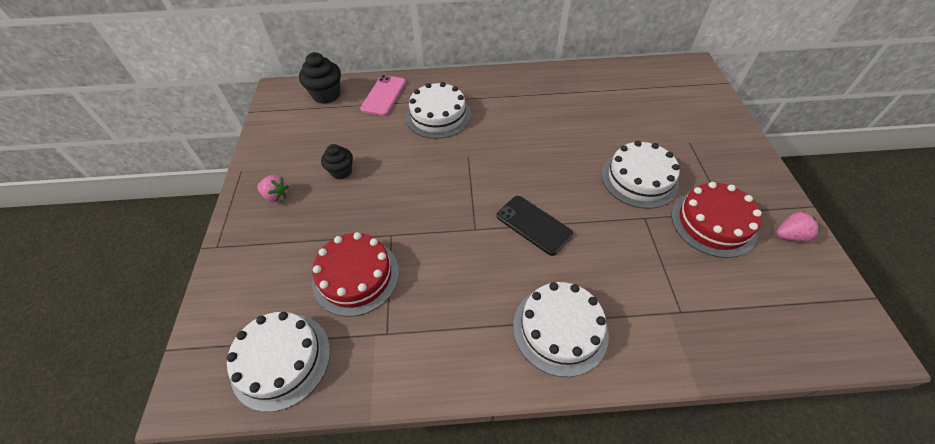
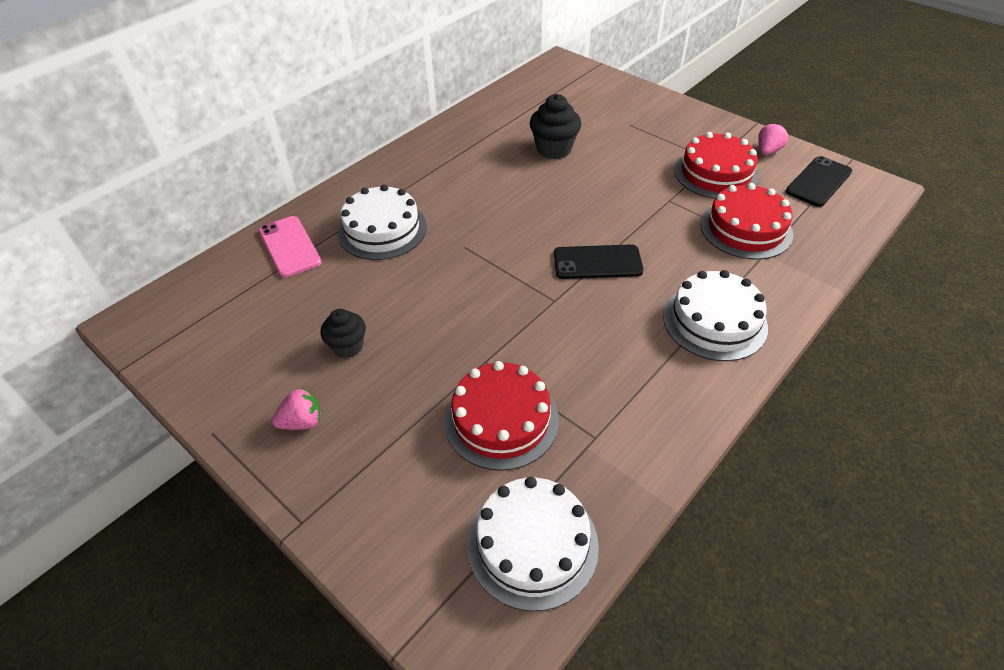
camera: 45 degrees left, 5 degrees down
black cupcake [299,52,341,104] -> black cupcake moved to [530,94,581,159]
white cake [602,141,680,209] -> none
none -> red cake [700,183,793,260]
none -> black phone [786,156,852,207]

